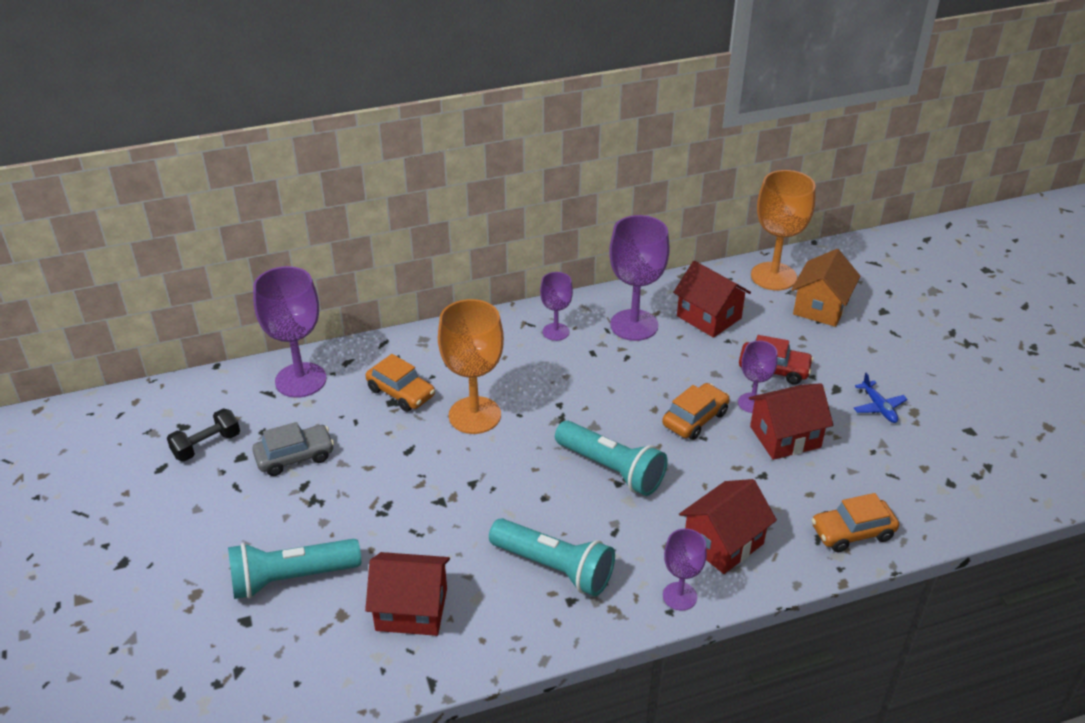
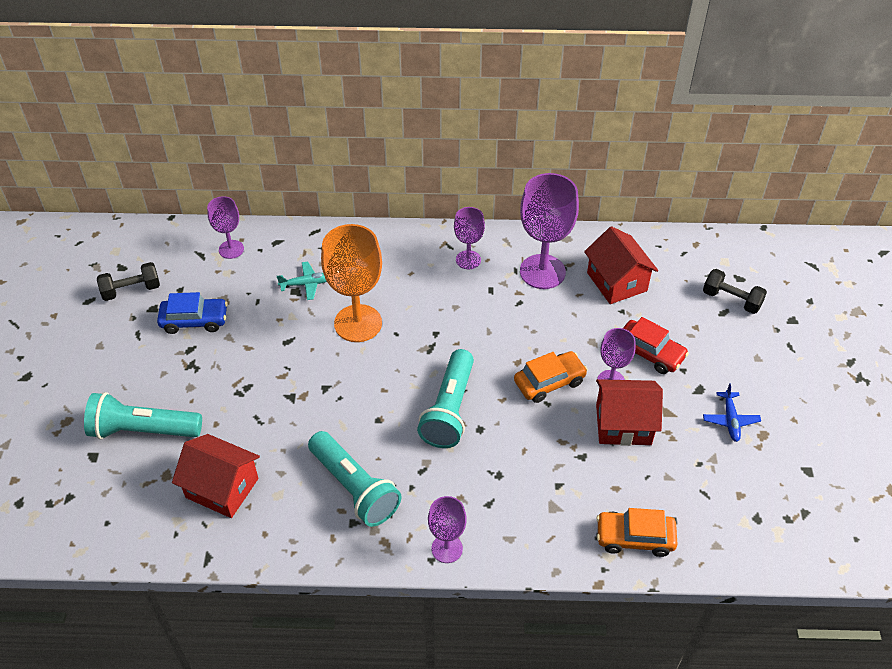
camera: 20 degrees right, 10 degrees up
grey car [252,422,334,476] -> blue car [157,292,228,334]
purple goblet [253,266,327,398] -> purple goblet [207,196,244,259], size x0.56
orange car [365,354,435,412] -> turquoise plane [277,261,327,300]
turquoise flashlight [555,421,668,496] -> turquoise flashlight turned 45 degrees clockwise [417,349,474,448]
red house [679,479,777,574] -> none
orange goblet [751,170,816,290] -> none
orange house [791,249,860,327] -> black dumbbell [703,269,767,314]

